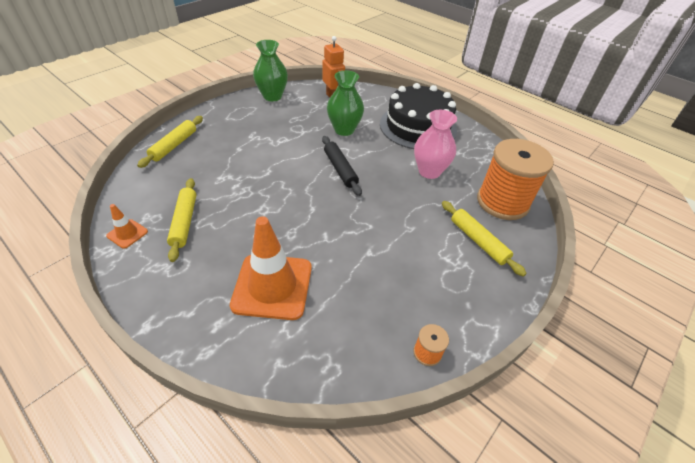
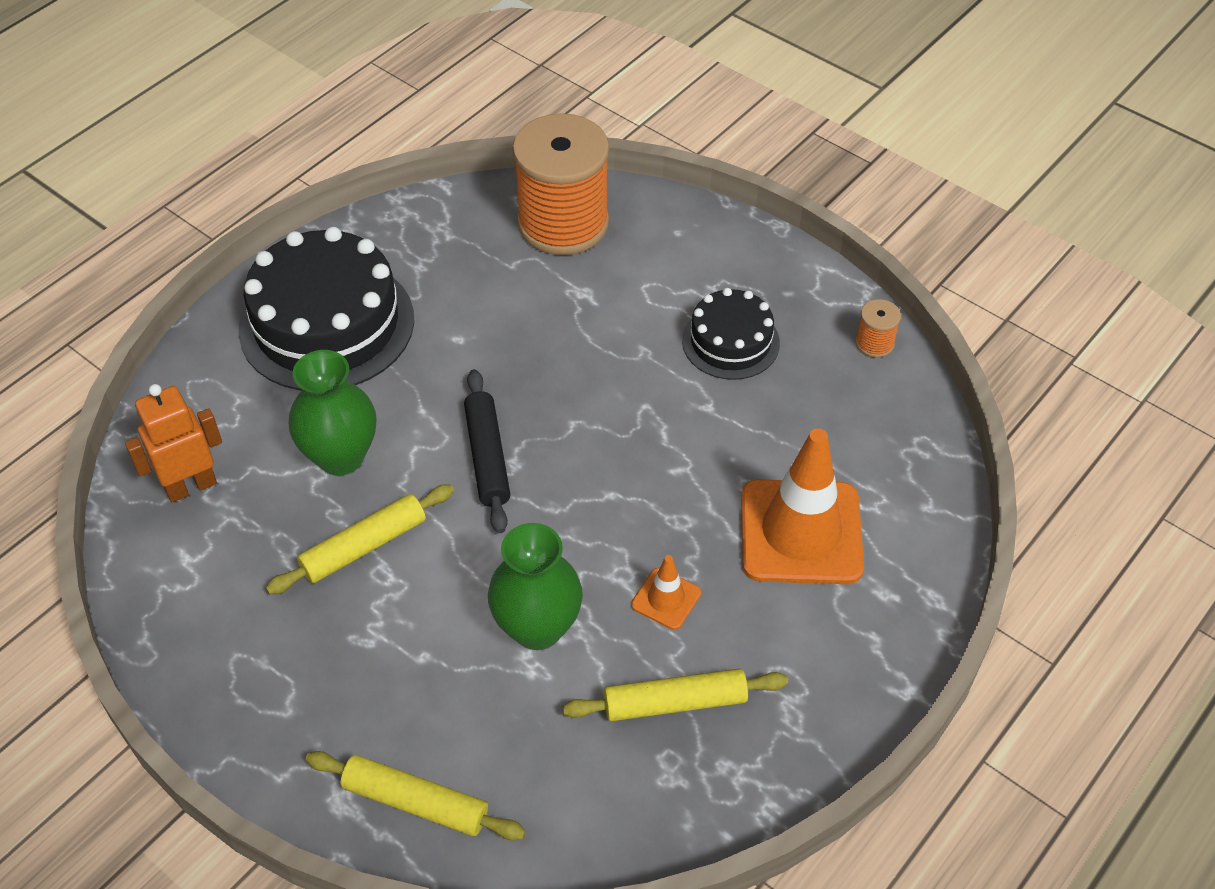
camera: 90 degrees left, 5 degrees up
orange traffic cone [106,204,148,249] -> orange traffic cone moved to [631,555,701,630]
green vase [253,40,288,101] -> green vase moved to [488,523,583,650]
black rolling pin [322,136,362,196] -> black rolling pin turned 75 degrees counterclockwise [464,369,510,533]
pink vase [414,110,457,179] -> none
yellow rolling pin [442,201,527,277] -> yellow rolling pin moved to [266,484,454,594]
none -> black cake [682,288,780,380]

